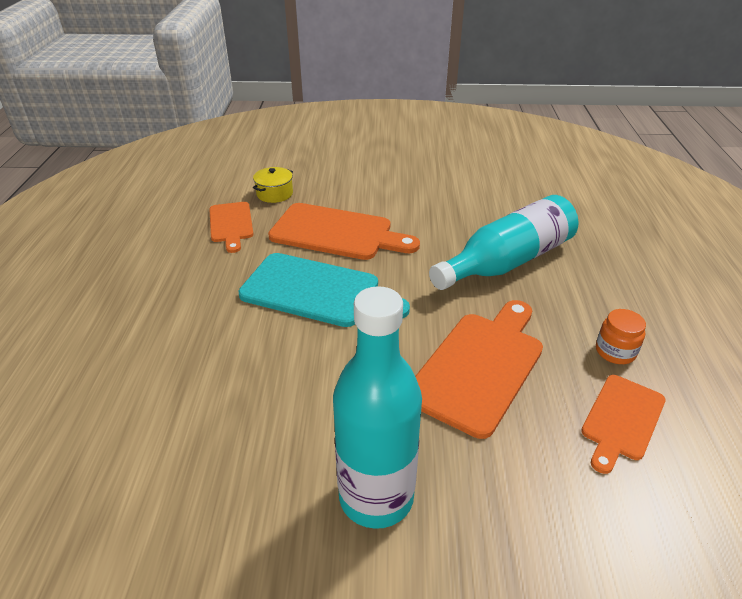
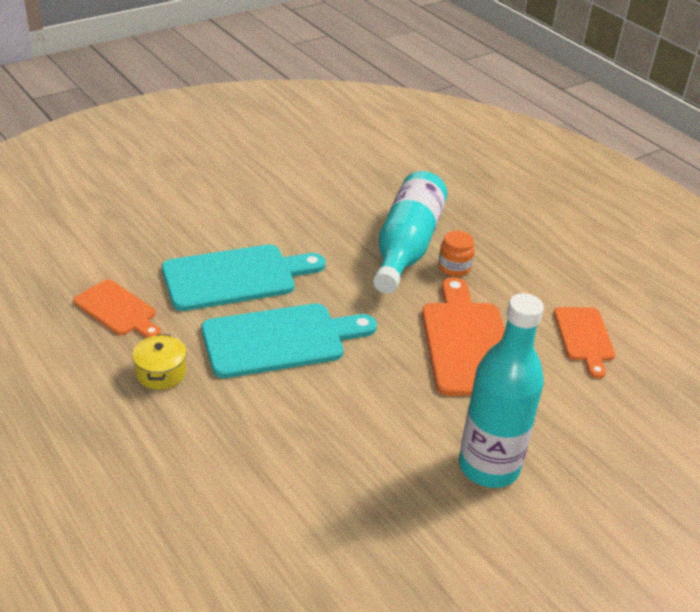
camera: 40 degrees left, 0 degrees up
yellow pot [253,167,293,203] -> yellow pot moved to [132,334,187,390]
orange cutting board [268,203,420,260] -> turquoise cutting board [162,244,326,311]
orange jar [596,309,646,364] -> orange jar moved to [438,231,475,276]

